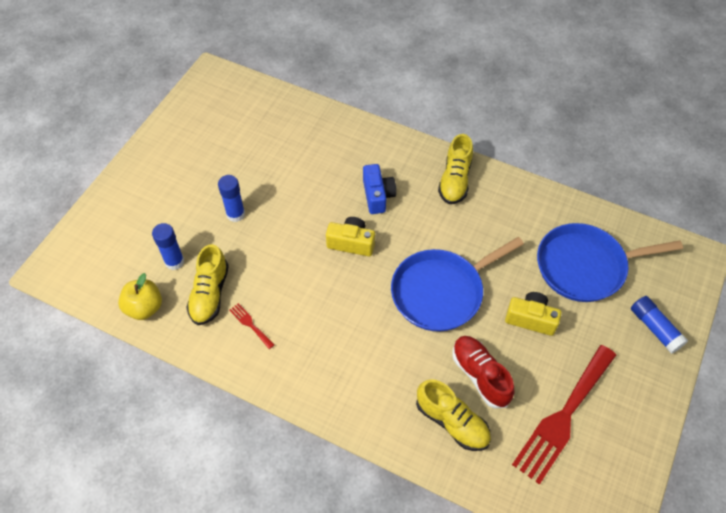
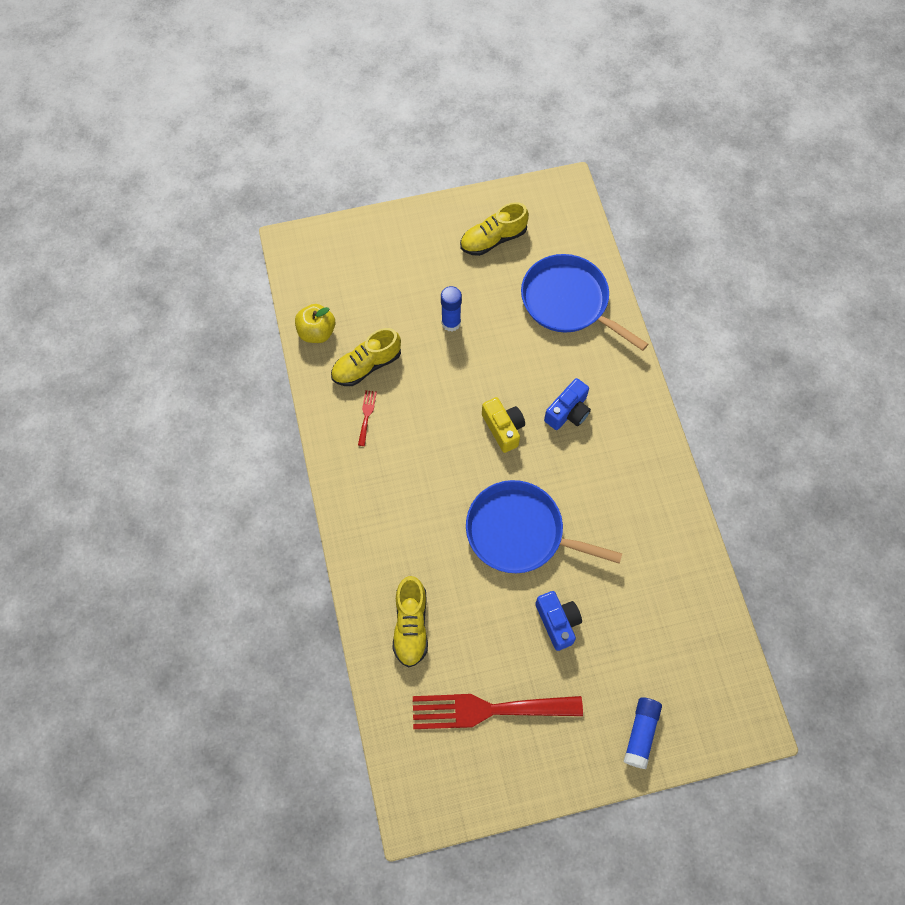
camera: 50 degrees right, 10 degrees up
blue glue stick [152,223,184,270] -> none
yellow shoe [438,134,473,204] -> yellow shoe moved to [460,202,529,256]
red shoe [452,336,515,409] -> none
yellow camera [505,292,562,336] -> blue camera [535,591,582,651]
blue pan [537,223,683,302] -> blue pan moved to [521,254,648,351]

